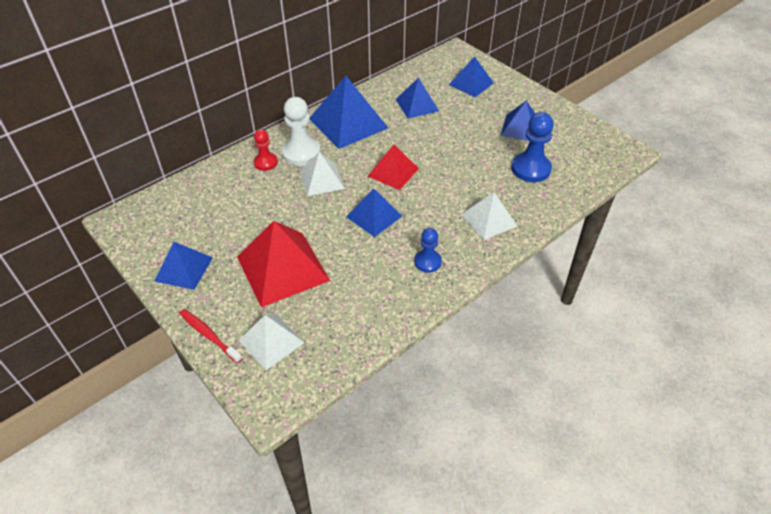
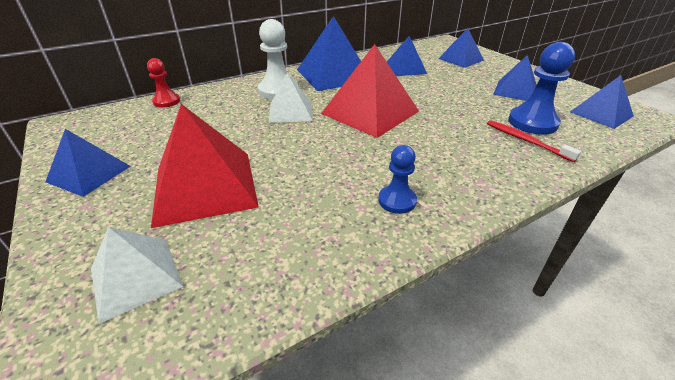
camera: 10 degrees right, 10 degrees down
red toothbrush [179,309,242,364] -> red toothbrush moved to [487,120,581,162]
red pawn [254,129,278,171] -> red pawn moved to [147,58,180,108]
blue pyramid [346,189,402,237] -> blue pyramid moved to [570,75,634,129]
red pyramid [368,144,419,190] -> red pyramid [321,44,419,138], size x1.67
white pyramid [462,192,517,240] -> none

